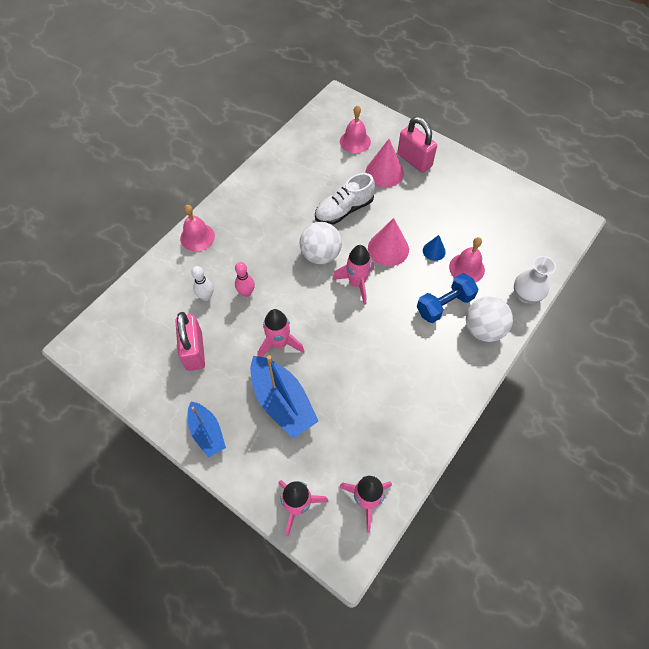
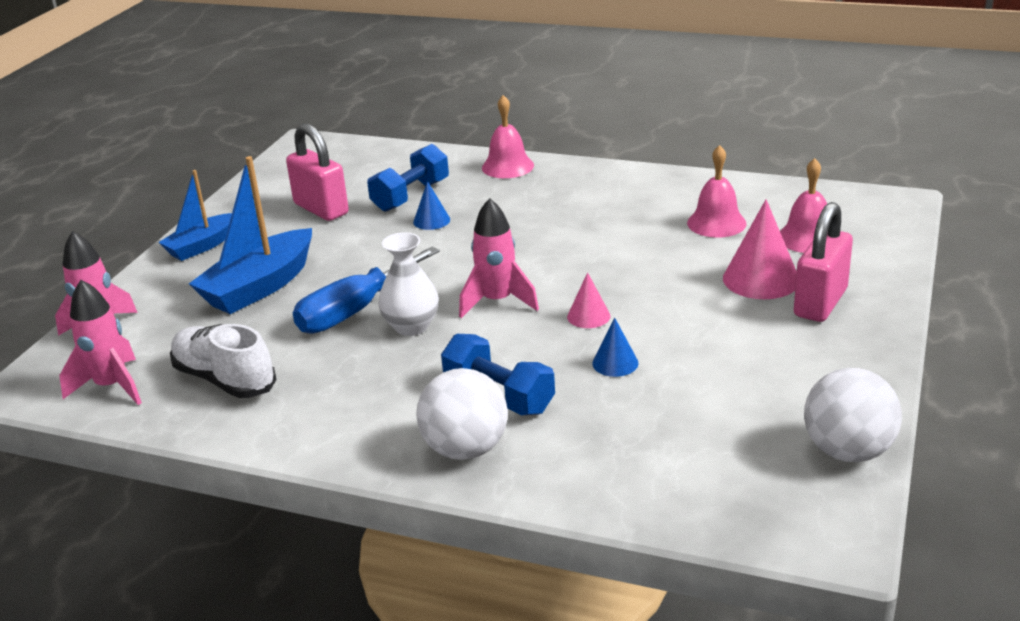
camera: 75 degrees right, 30 degrees down
pink padlock [175,312,205,371] -> pink padlock turned 75 degrees clockwise [286,123,349,221]
white bowling pin [191,266,213,301] -> blue dumbbell [367,144,449,212]
pink bowling pin [235,262,255,297] -> blue cone [413,181,450,230]
pink rocket [258,309,305,357] -> none
white ball [300,222,342,264] -> white ball moved to [804,368,902,462]
white shoe [315,173,375,225] -> white shoe moved to [170,324,277,398]
pink cone [368,218,409,266] -> pink cone [567,272,610,328], size x0.55
pink bell [449,237,485,283] -> pink bell moved to [687,145,747,238]
white vase [514,256,556,303] -> white vase moved to [378,232,439,336]
none -> blue screwdriver [293,247,440,333]

